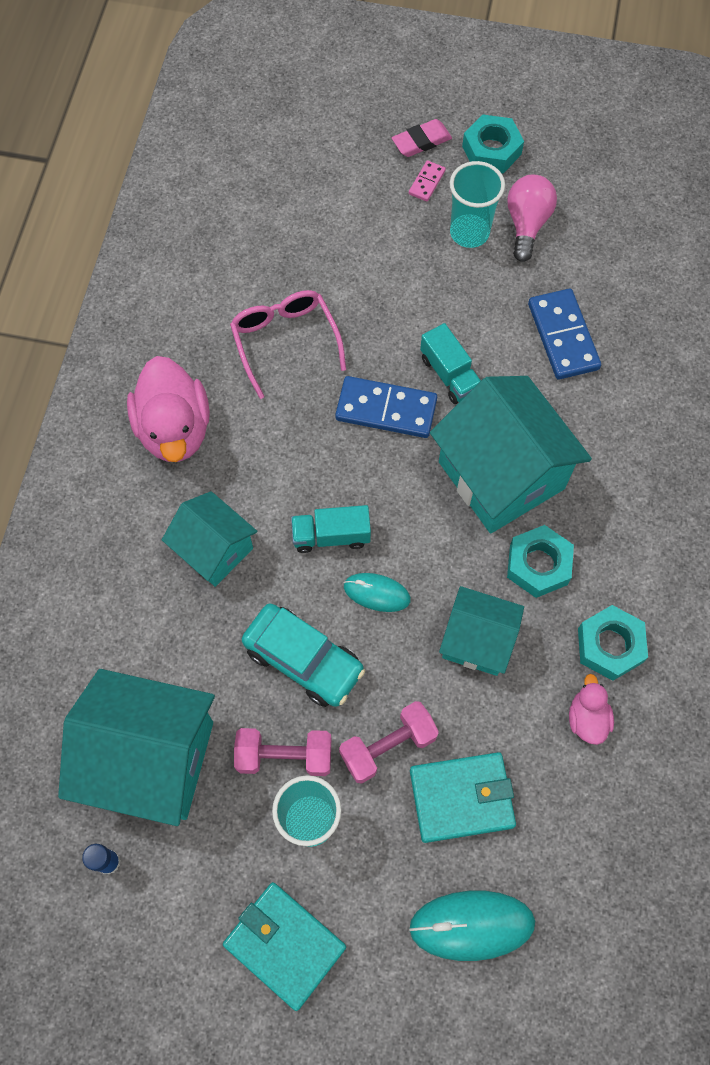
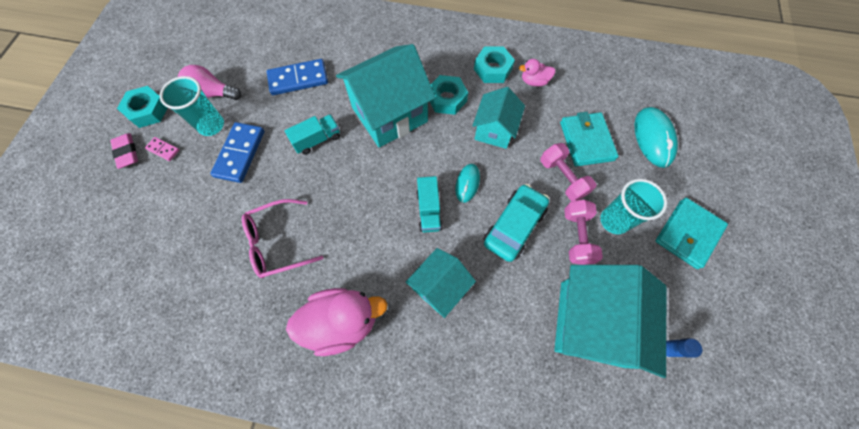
camera: 90 degrees left, 0 degrees up
blue domino [335,376,437,438] -> blue domino moved to [210,122,265,183]

